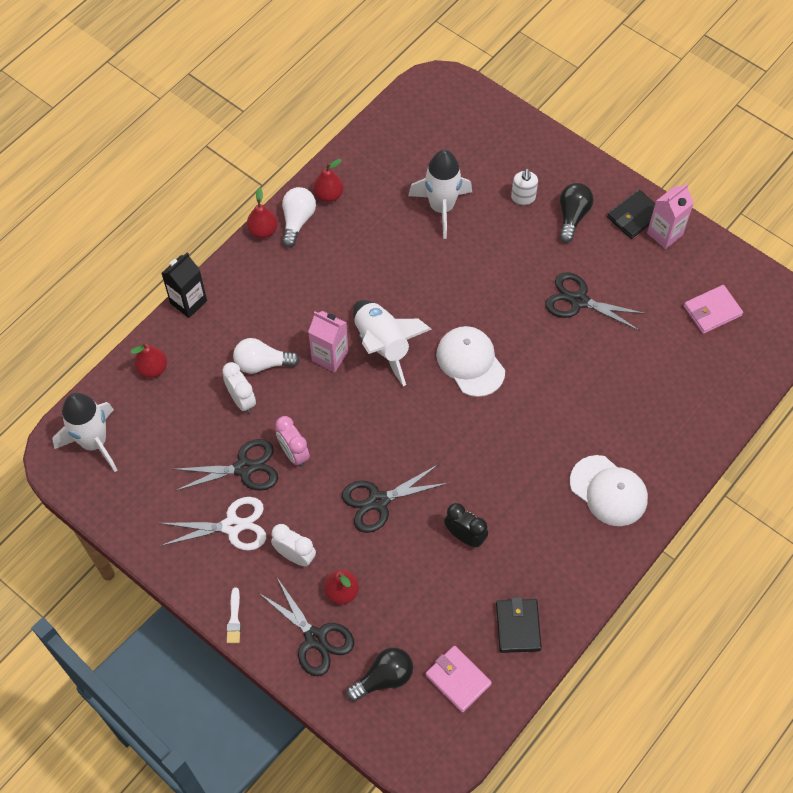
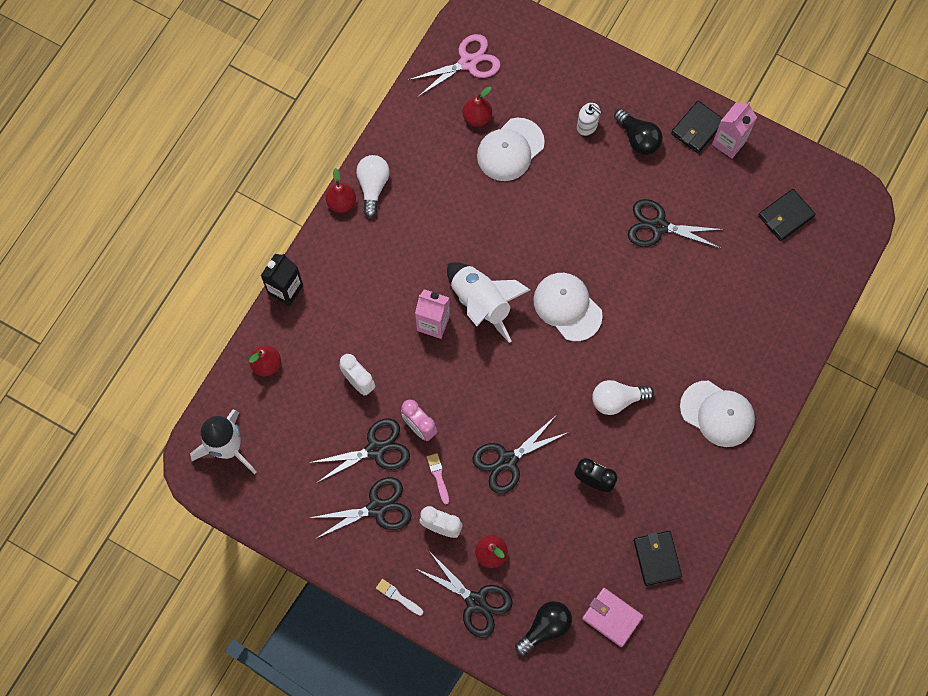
camera: 10 degrees left, 10 degrees up
white scissors [160,497,266,550] -> black scissors [309,477,411,539]
white brush [227,587,241,643] -> white brush turned 135 degrees clockwise [376,579,423,615]
white light bulb [233,338,300,374] -> white light bulb moved to [592,380,654,415]
red pear [313,159,344,202] -> red pear moved to [463,87,492,126]
white rocket [408,150,472,239] -> white cap [477,118,545,181]
white soap dispenser [511,168,538,205] -> white soap dispenser turned 45 degrees counterclockwise [577,103,602,136]
black light bulb [560,183,594,243] -> black light bulb turned 135 degrees clockwise [614,108,663,155]
pink wallet [684,285,743,334] -> black wallet [758,189,816,241]
none -> pink scissors [408,34,500,97]
none -> pink brush [427,453,449,504]

